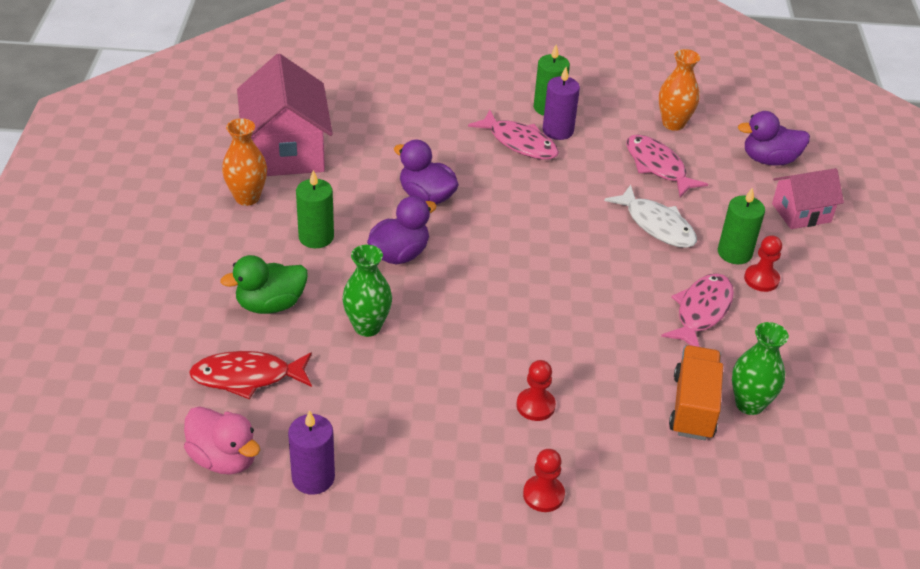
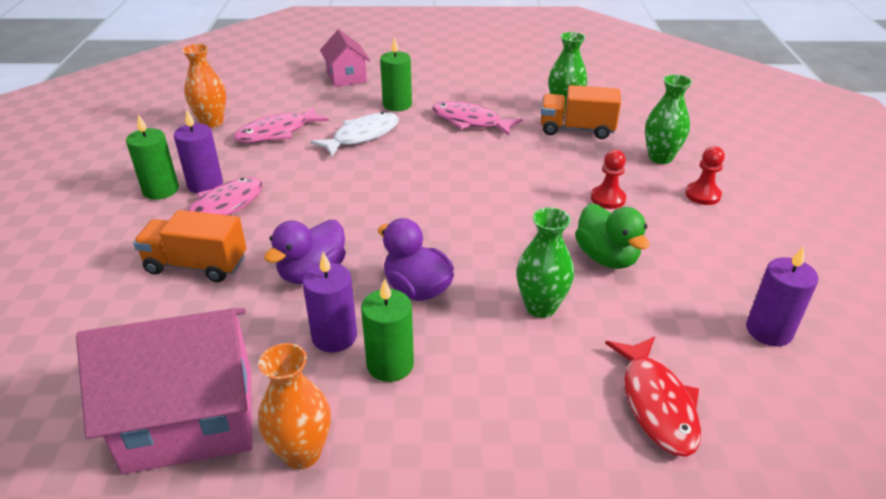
camera: 90 degrees left, 5 degrees down
pink duck [184,406,260,475] -> none
green duck [220,255,308,314] -> green duck moved to [575,203,649,269]
purple duck [738,111,810,166] -> none
red pawn [744,235,782,292] -> none
none -> orange truck [133,210,246,282]
none -> purple candle [302,252,357,353]
none -> green vase [645,74,692,164]

